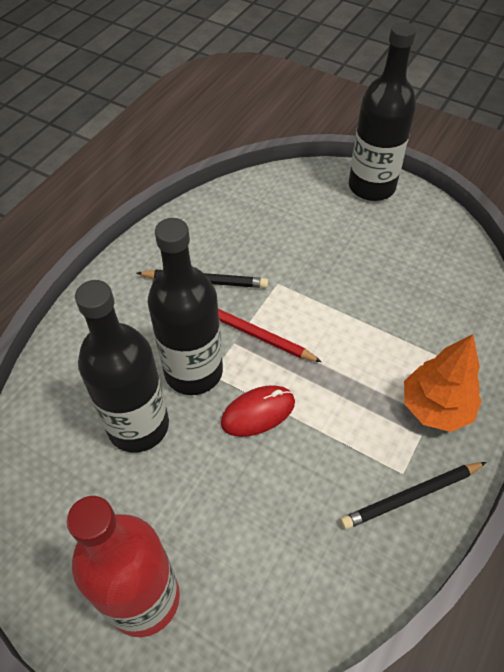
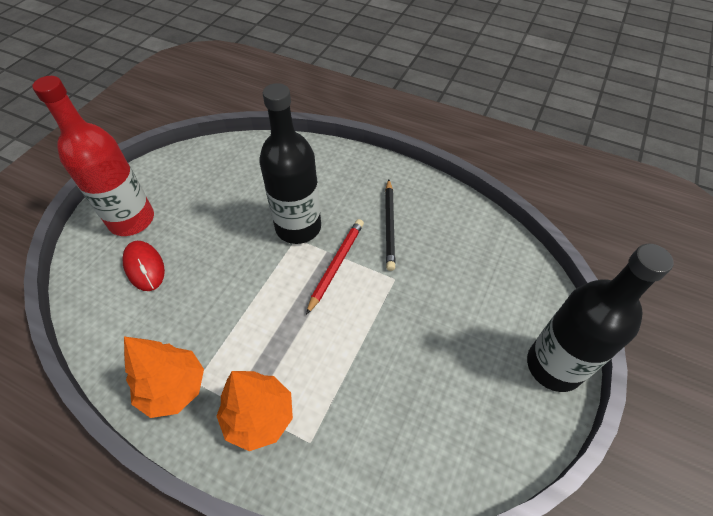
camera: 85 degrees right, 0 degrees up
black bottle [75,280,169,452] -> none
red mouse [221,385,295,437] -> red mouse moved to [122,241,165,291]
black pencil [340,462,486,530] -> orange tree [124,336,204,418]

